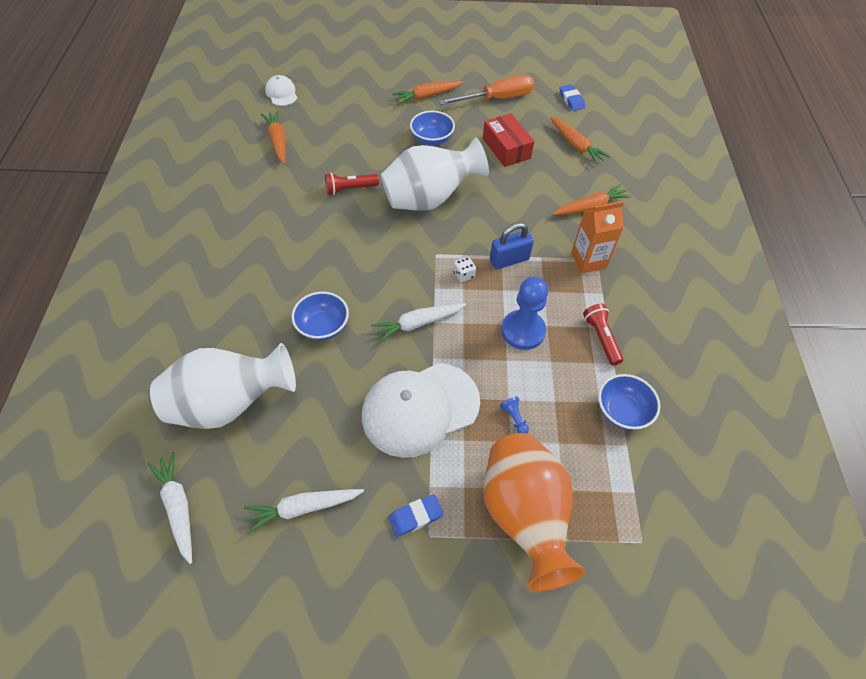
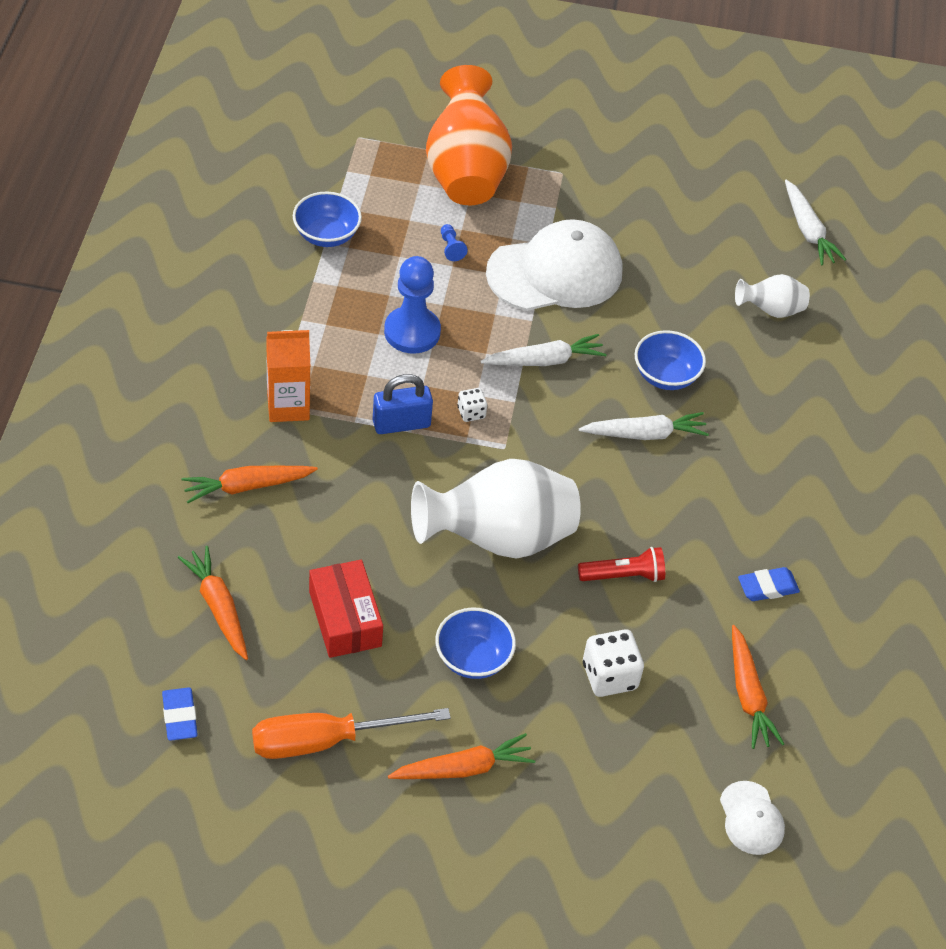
camera: 175 degrees left, 5 degrees down
white vase [150,343,296,429] -> white vase [735,274,810,318], size x0.49
white carrot [244,489,364,534] -> white carrot moved to [579,412,709,440]
blue eraser [388,494,444,537] -> blue eraser moved to [738,567,800,601]
red flashlight [583,304,623,366] -> none
none -> white dice [583,629,644,697]

